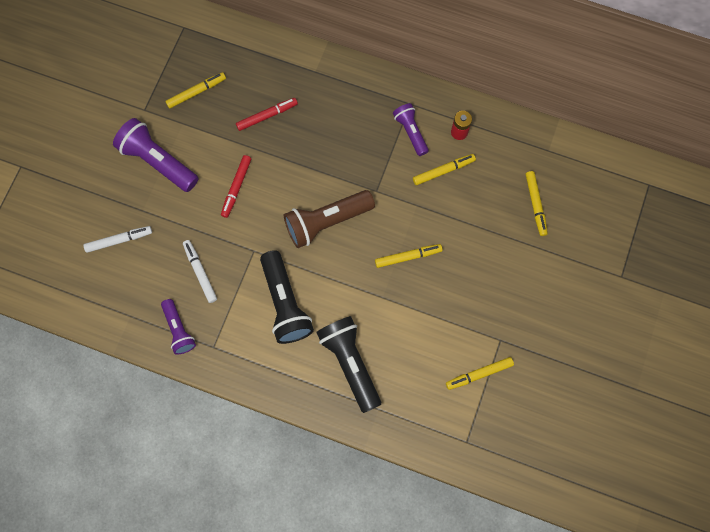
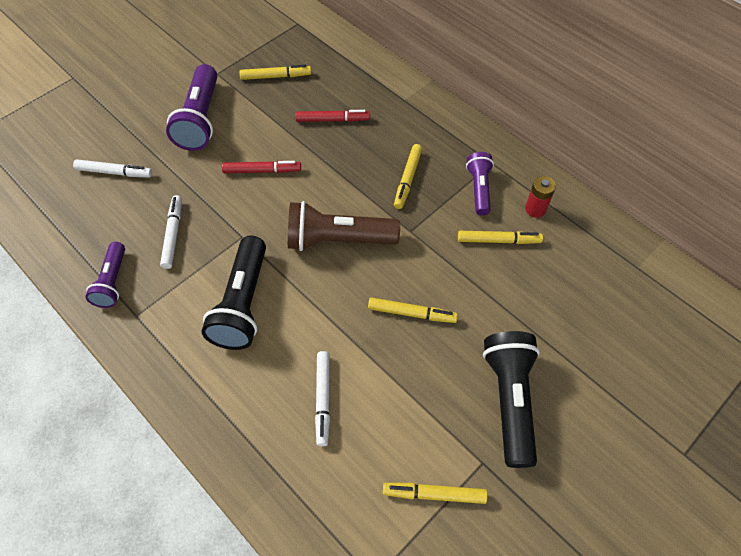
camera: 25 degrees right, 15 degrees down
purple flashlight [113,118,198,192] -> purple flashlight turned 150 degrees counterclockwise [166,64,217,151]
red marker [221,155,251,218] -> red marker turned 135 degrees counterclockwise [222,161,301,173]
black flashlight [316,316,381,413] -> black flashlight moved to [483,331,540,468]
yellow marker [526,171,548,236] -> yellow marker moved to [394,144,422,209]
none -> white marker [315,351,330,446]

